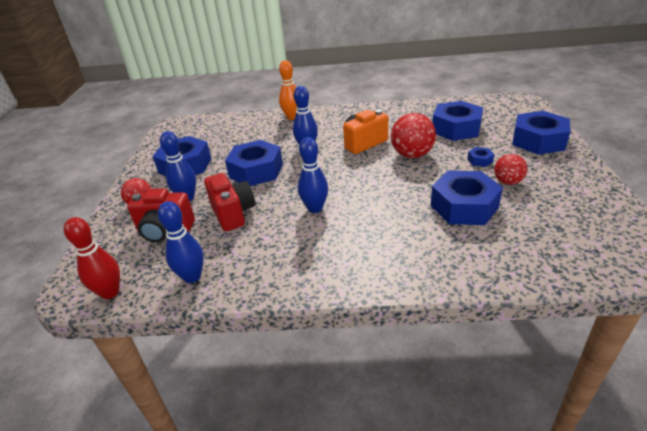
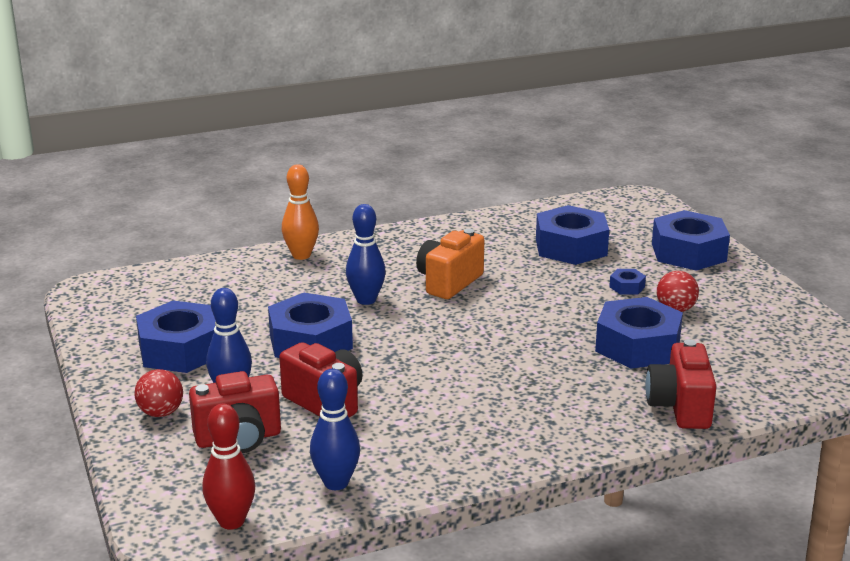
camera: 25 degrees left, 10 degrees down
blue bowling pin [298,137,328,213] -> none
red ball [391,113,436,158] -> none
none -> red camera [645,339,717,429]

